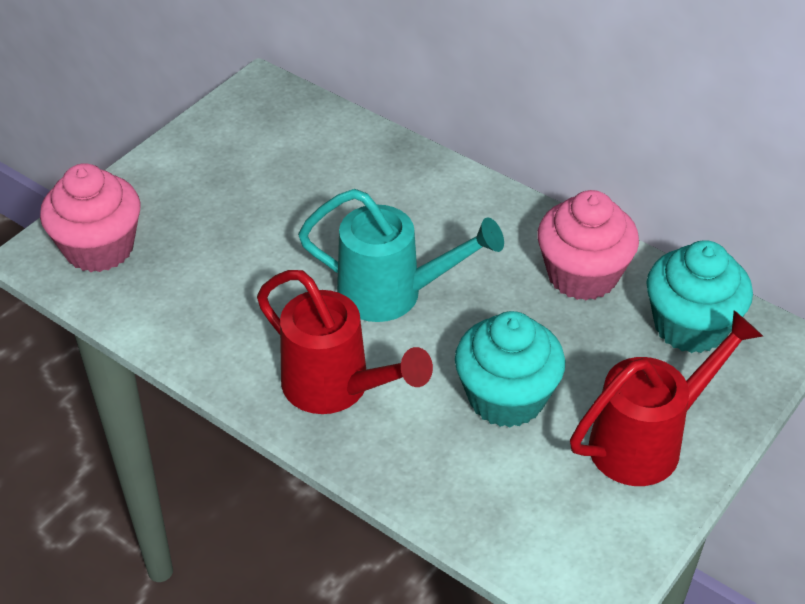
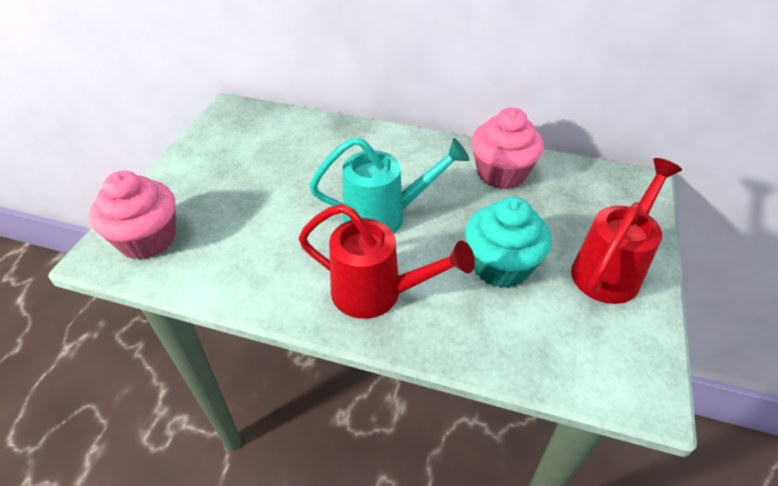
camera: 20 degrees left, 0 degrees up
turquoise cupcake [646,240,753,353] -> none

